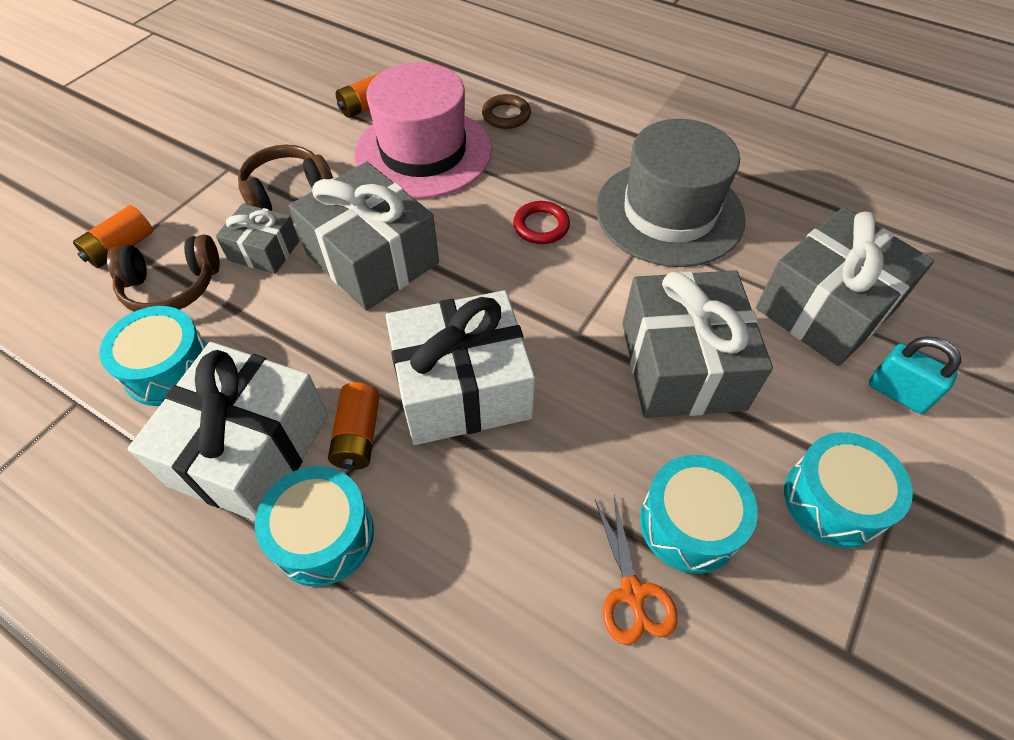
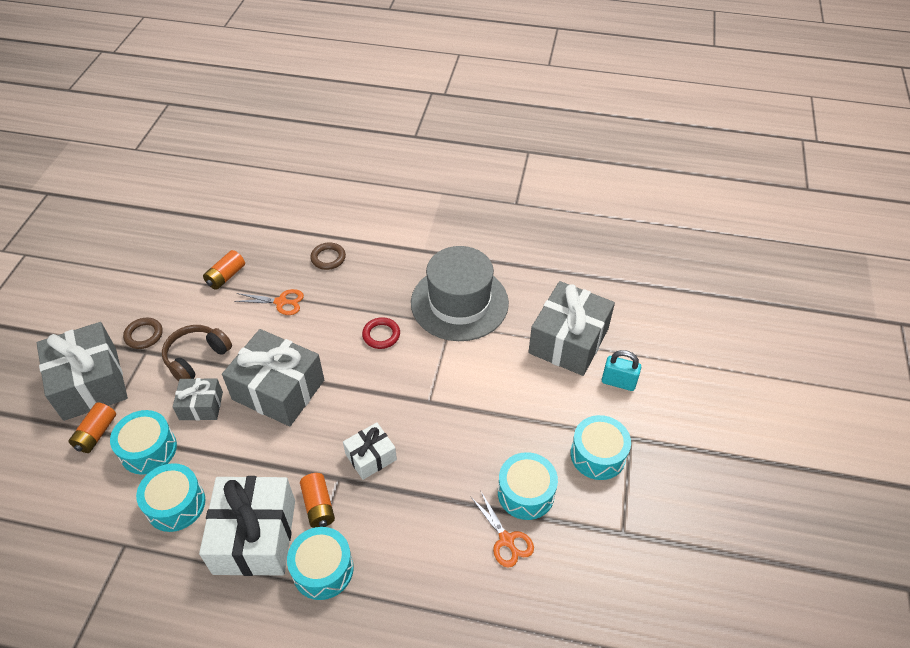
camera: 20 degrees left, 5 degrees down
brown headphones [107,234,220,312] -> turquoise drum [110,410,177,475]
pink hat [354,62,492,199] -> orange scissors [234,289,304,315]
white gift [386,290,535,445] -> white gift [343,422,397,480], size x0.53
grey gift [622,270,773,418] -> grey gift moved to [37,322,128,421]
none -> brown ring [123,318,163,349]

